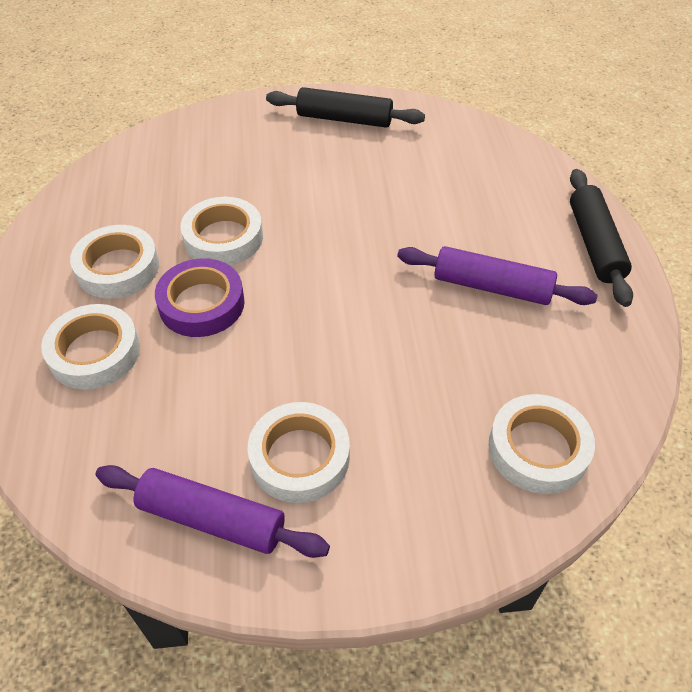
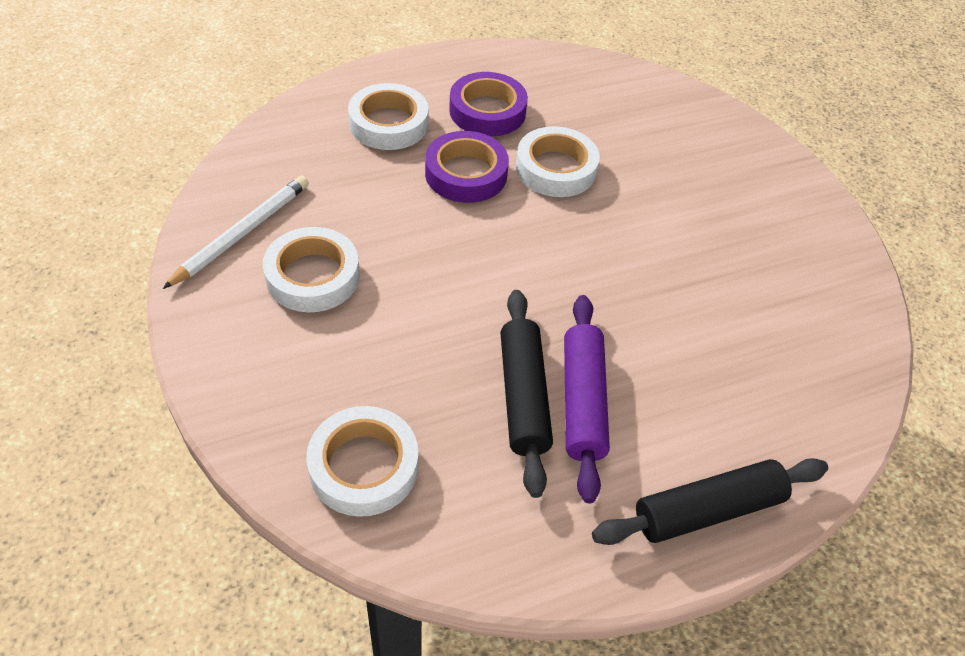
camera: 70 degrees right, 0 degrees up
white tape [70,225,159,298] -> purple tape [449,72,528,137]
purple rolling pin [96,465,330,558] -> white pencil [163,175,309,289]
black rolling pin [266,87,425,128] -> black rolling pin moved to [500,290,553,498]

